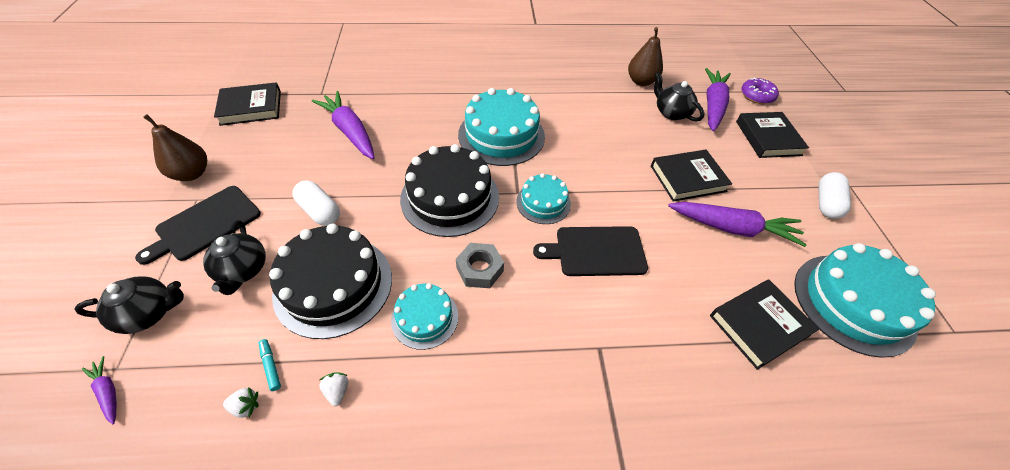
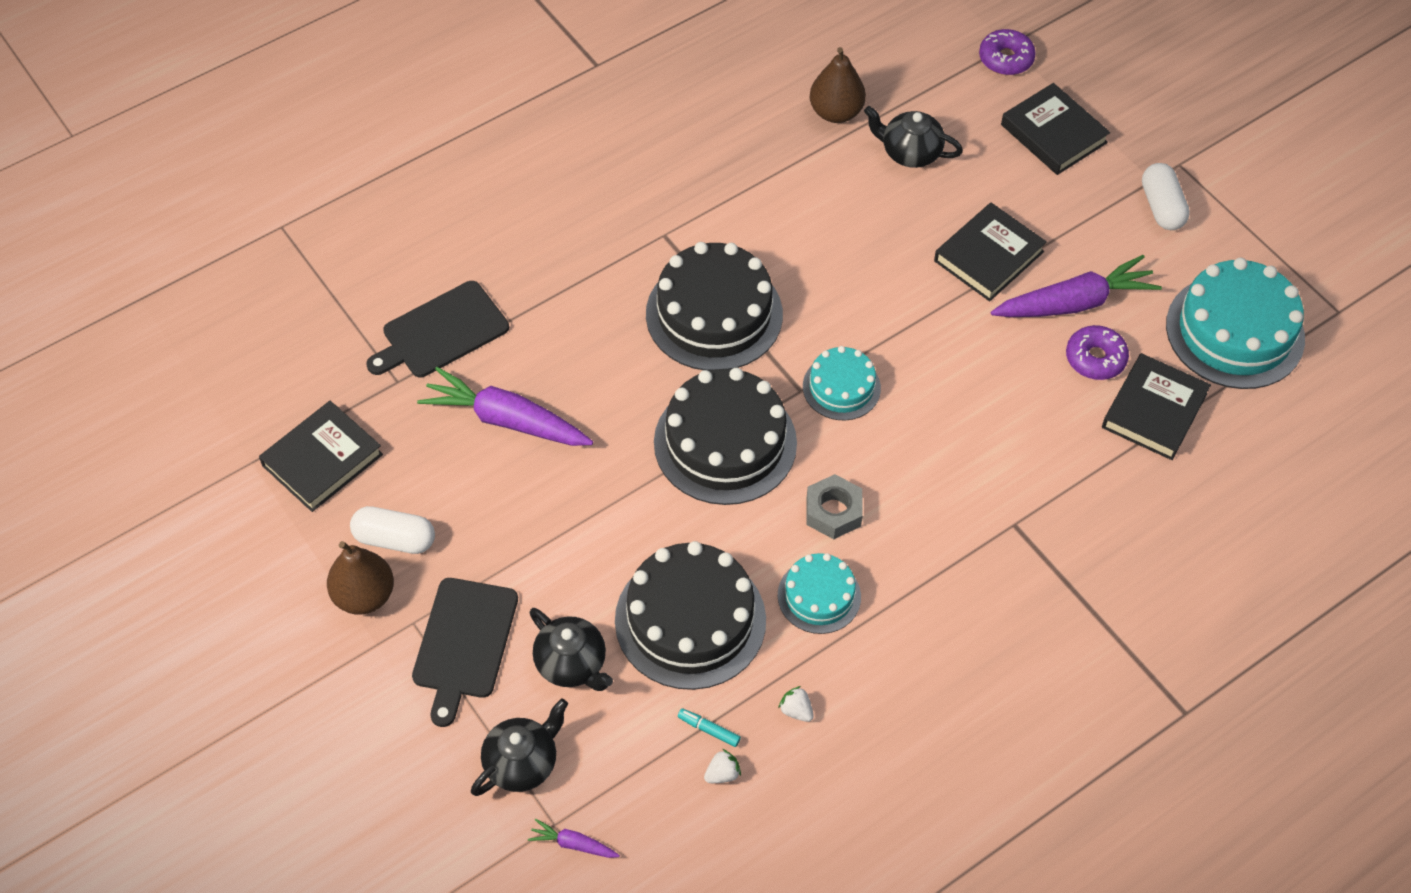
camera: 30 degrees left, 5 degrees up
white capsule [292,180,340,226] -> white capsule moved to [350,506,435,554]
turquoise cake [458,88,545,166] -> black cake [646,242,783,371]
black cutting board [533,226,648,276] -> black cutting board moved to [366,281,509,377]
purple carrot [705,68,731,131] -> none
none -> purple donut [1066,325,1129,380]

